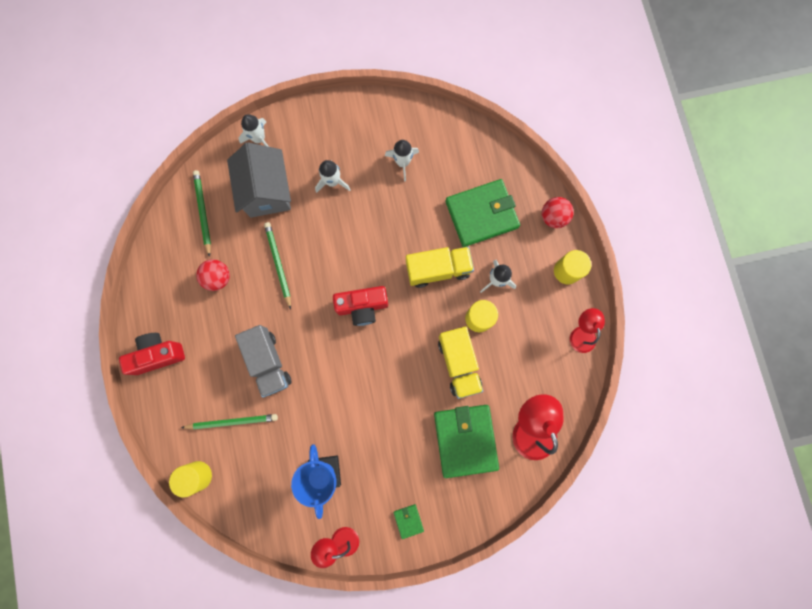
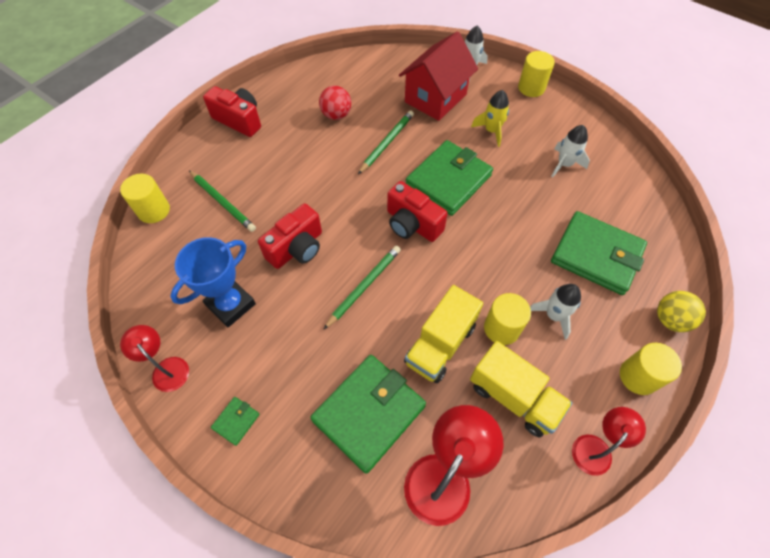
camera: 50 degrees right, 20 degrees down
green pencil [193,170,211,257] -> green pencil moved to [323,246,401,330]
grey house [227,142,291,218] -> red house [399,31,478,121]
grey truck [235,325,291,398] -> none
white rocket [315,160,351,193] -> yellow rocket [471,90,509,147]
yellow truck [406,247,474,288] -> yellow truck moved to [470,341,572,437]
red ball [542,197,574,228] -> yellow ball [657,291,706,332]
none -> red camera [258,204,322,269]
none -> green wallet [406,140,493,216]
none -> yellow cylinder [518,51,555,97]

